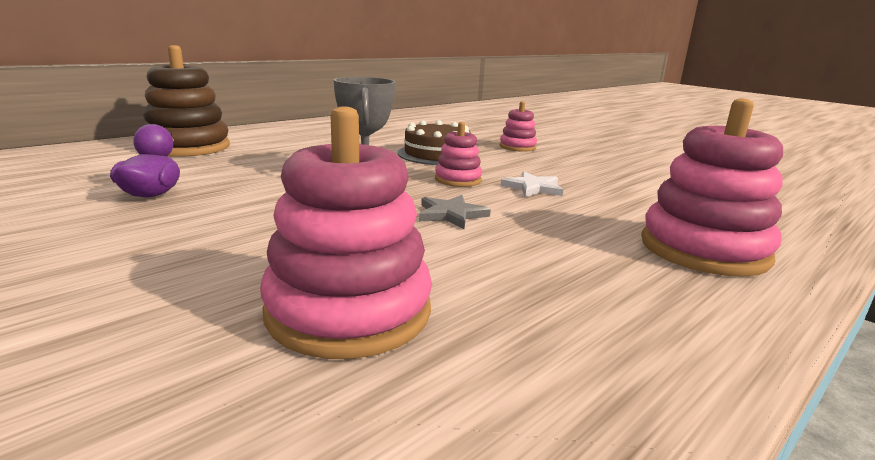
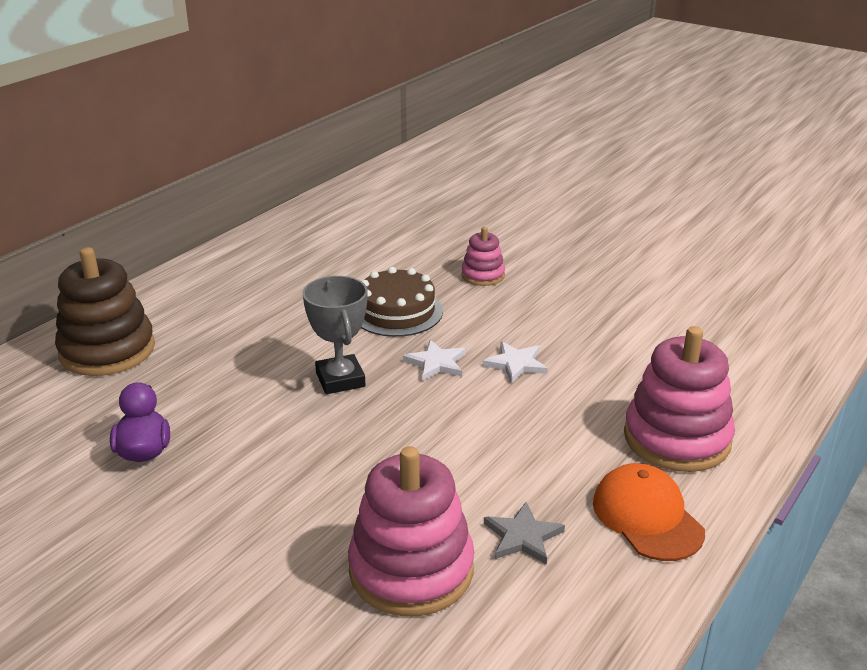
camera: 10 degrees left, 10 degrees up
grey star [419,195,491,229] -> grey star moved to [484,502,565,564]
pink stacking toy [435,122,482,187] -> white star [403,340,466,381]
none -> orange cap [593,463,705,561]

